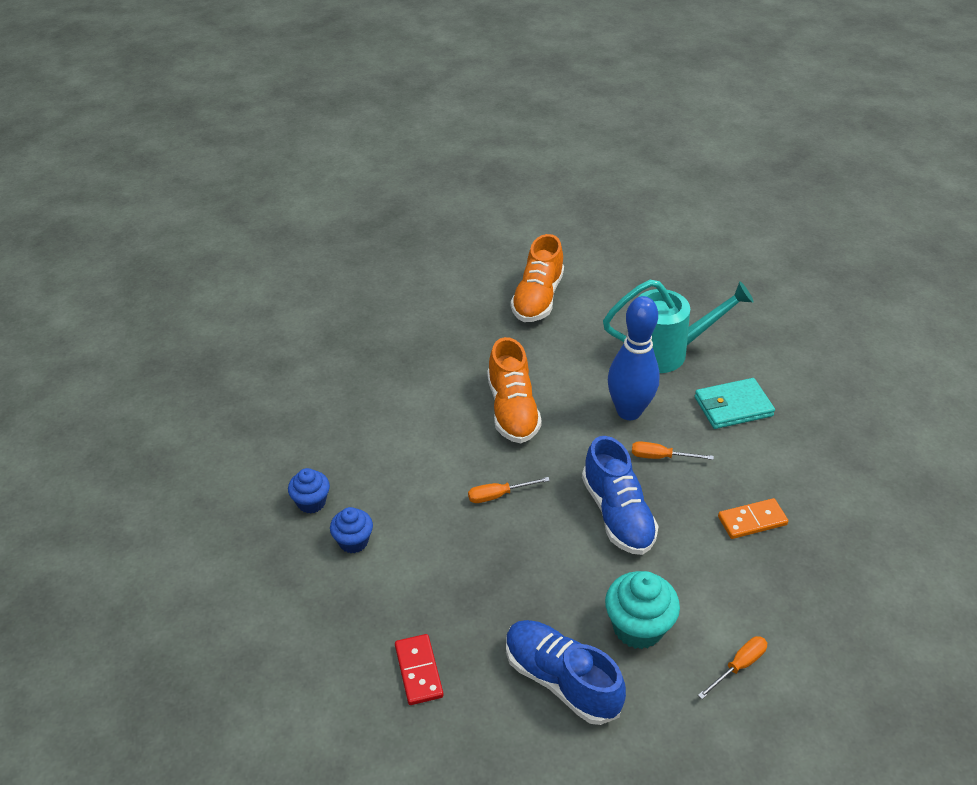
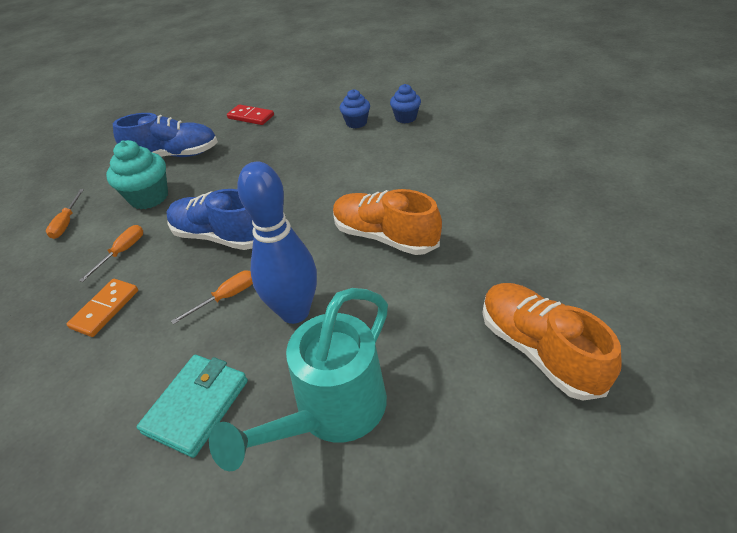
camera: 135 degrees right, 0 degrees up
orange screwdriver [468,477,550,503] -> orange screwdriver moved to [79,225,143,282]

